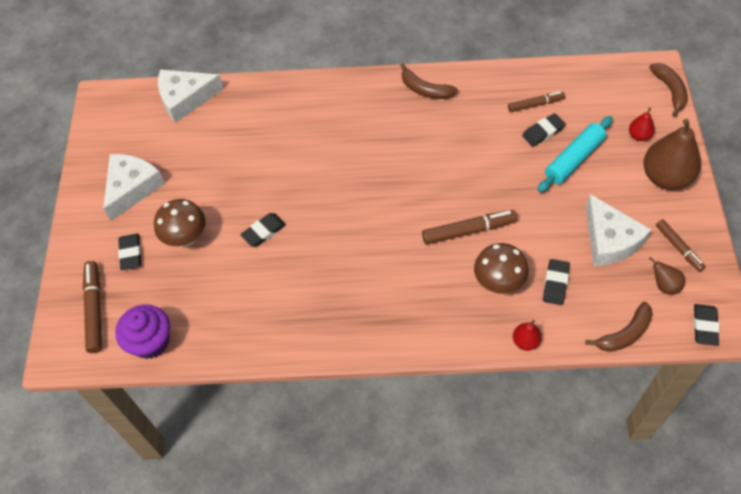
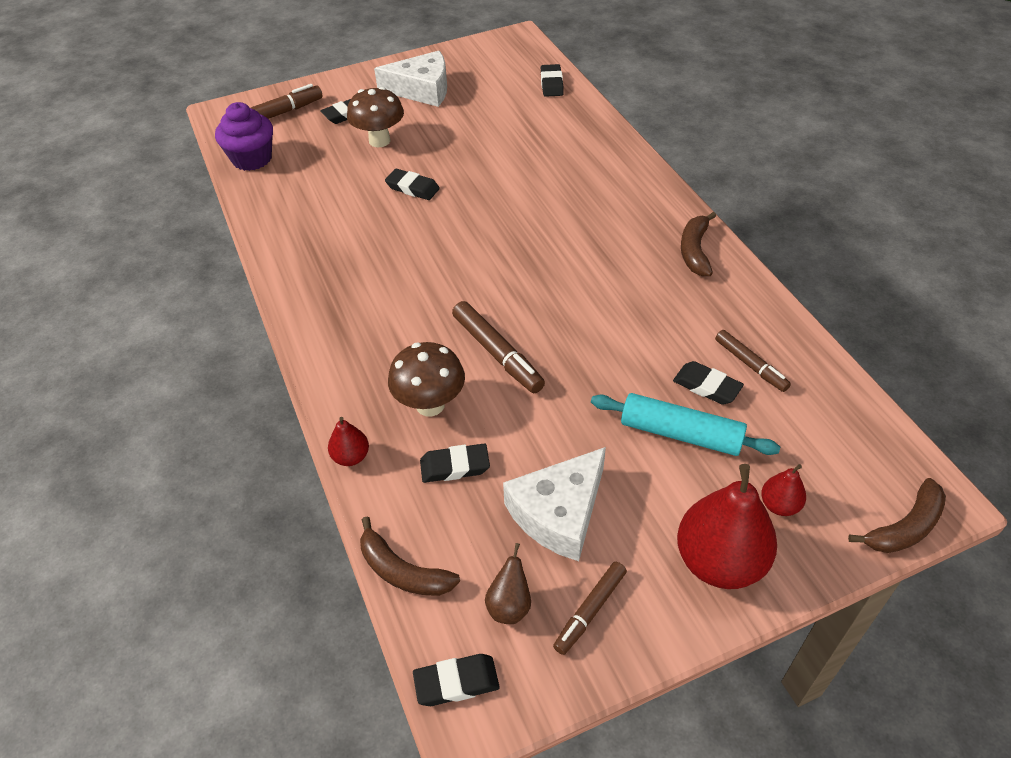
camera: 65 degrees right, 10 degrees down
white cheese [158,69,224,123] -> black eraser [541,64,564,97]
brown pear [644,119,701,190] -> red pear [677,464,777,589]

